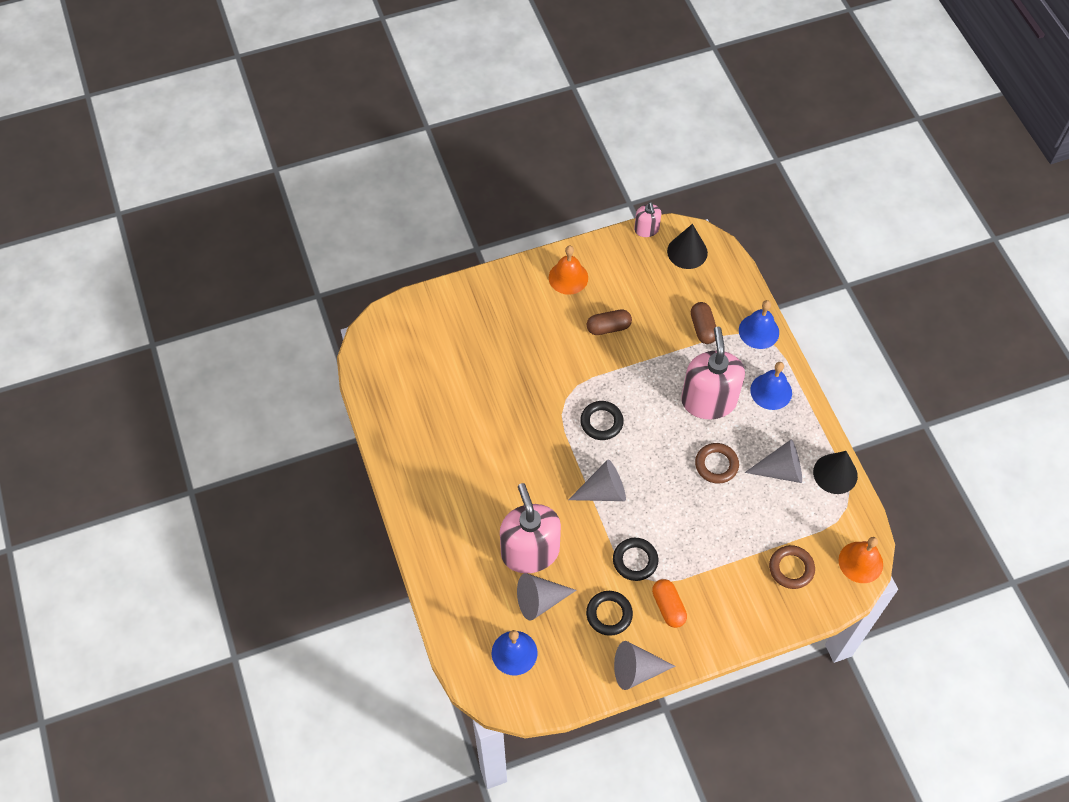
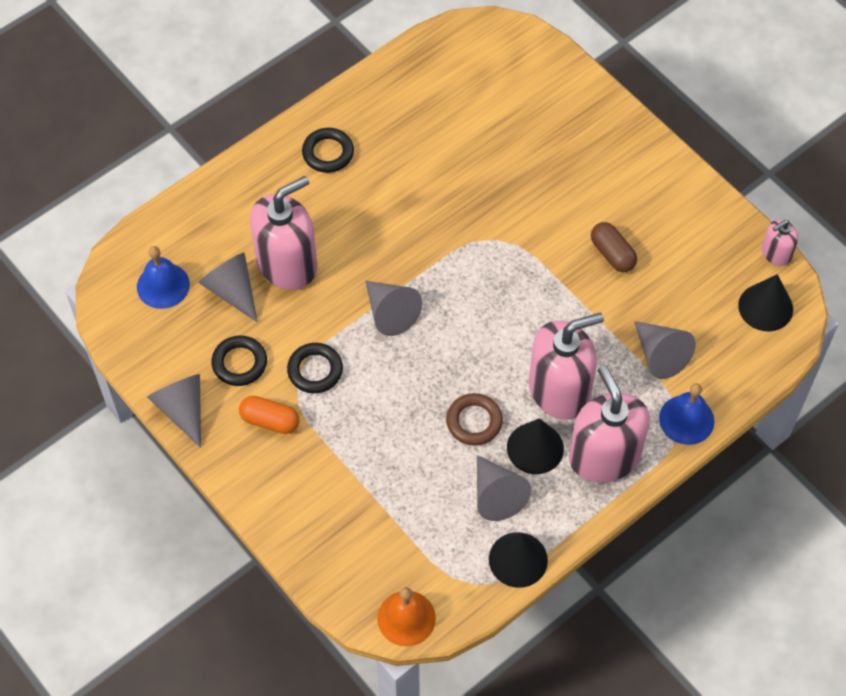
camera: 70 degrees right, 0 degrees up
orange bell [549,246,588,295] -> none
black ring [580,401,624,440] -> black ring moved to [302,128,354,173]
orange capsule [652,579,687,628] -> orange capsule turned 60 degrees clockwise [239,396,300,434]
brown capsule [691,302,716,344] -> grey cone [634,321,696,379]
blue bell [750,362,792,410] -> pink soap dispenser [569,365,650,483]
brown ring [769,545,815,589] -> none
none -> black cone [507,418,564,474]

